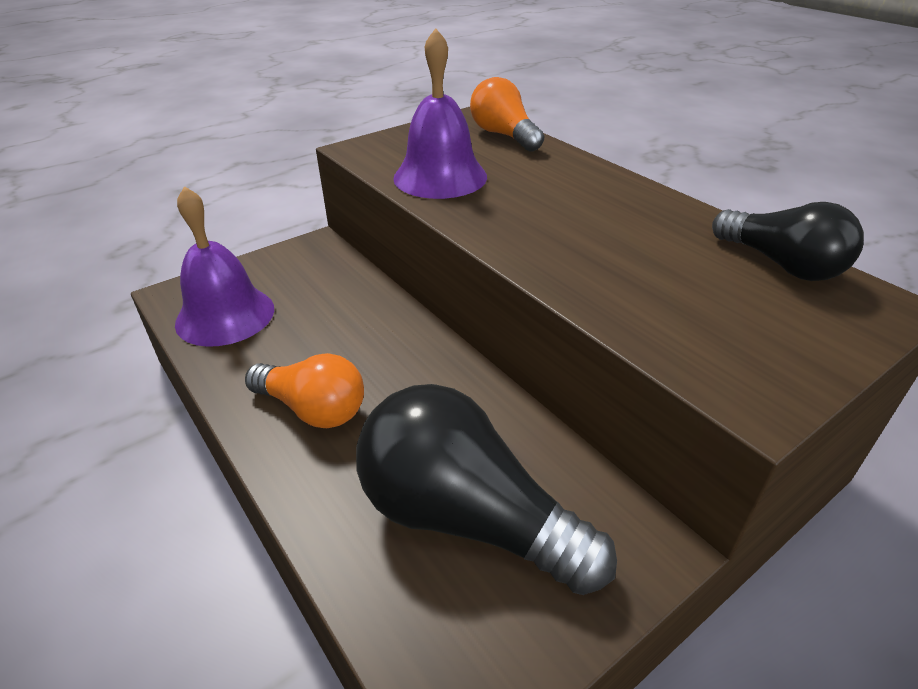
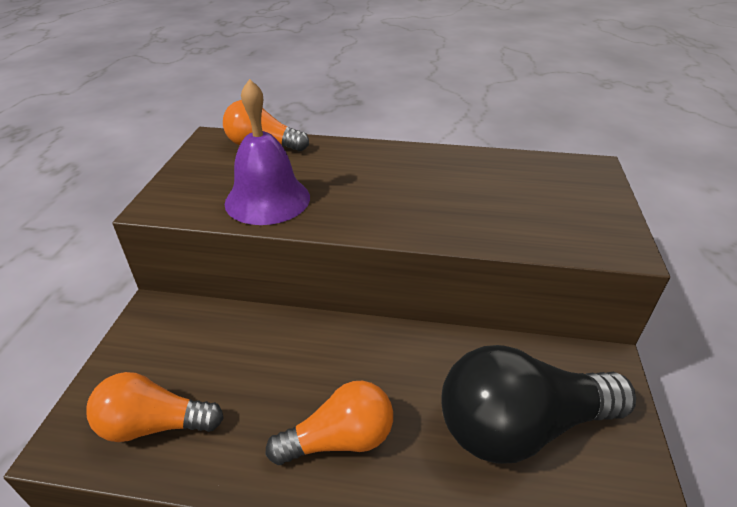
camera: 45 degrees left, 0 degrees up
purple bell [175,186,274,347] -> orange light bulb [86,372,224,442]
black light bulb [712,202,864,281] -> none

